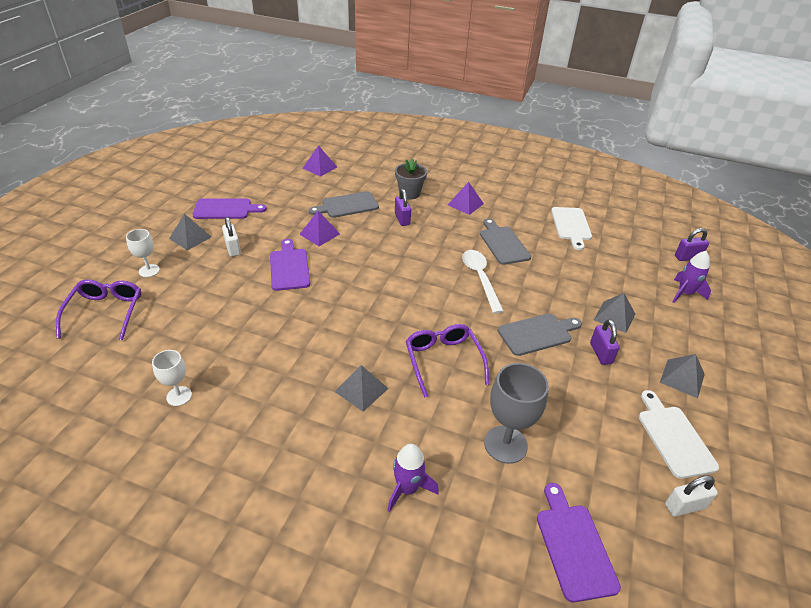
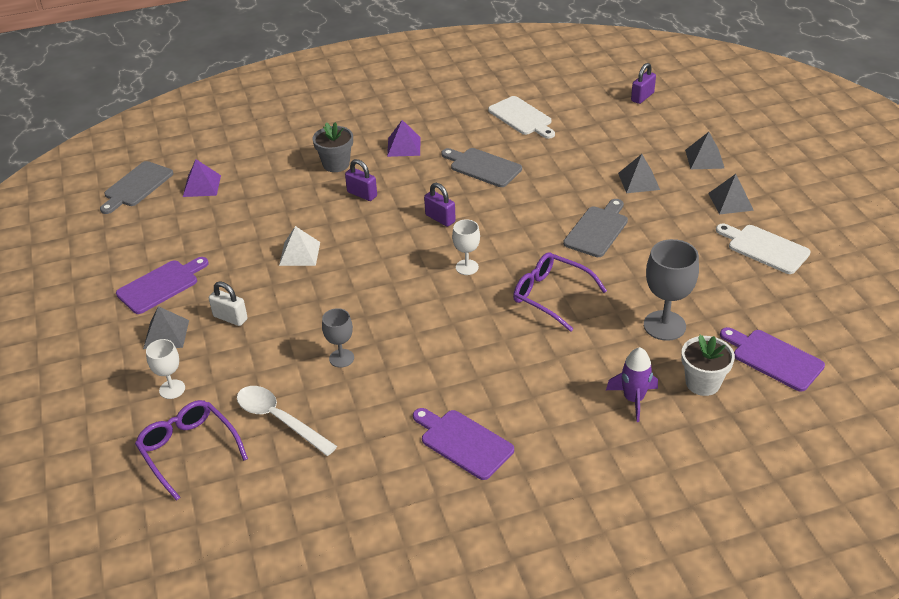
camera: 35 degrees left, 0 degrees up
white goblet [152,350,192,406] -> white goblet moved to [452,219,480,275]
purple cutting board [270,239,310,291] -> purple cutting board moved to [413,408,514,480]
purple pyramid [299,211,340,246] -> white pyramid [279,226,320,266]
grey cutting board [309,191,379,218] -> grey cutting board moved to [100,161,173,214]
grey pyramid [335,365,389,412] -> grey pyramid moved to [685,132,725,169]
white spoon [462,250,504,314] -> white spoon moved to [237,386,337,456]
purple padlock [590,320,620,365] -> purple padlock moved to [424,183,456,227]
white padlock [665,475,718,517] -> none
purple rocket [672,251,711,303] -> none
none -> grey goblet [322,308,354,368]
none -> white flower pot [681,335,735,396]

